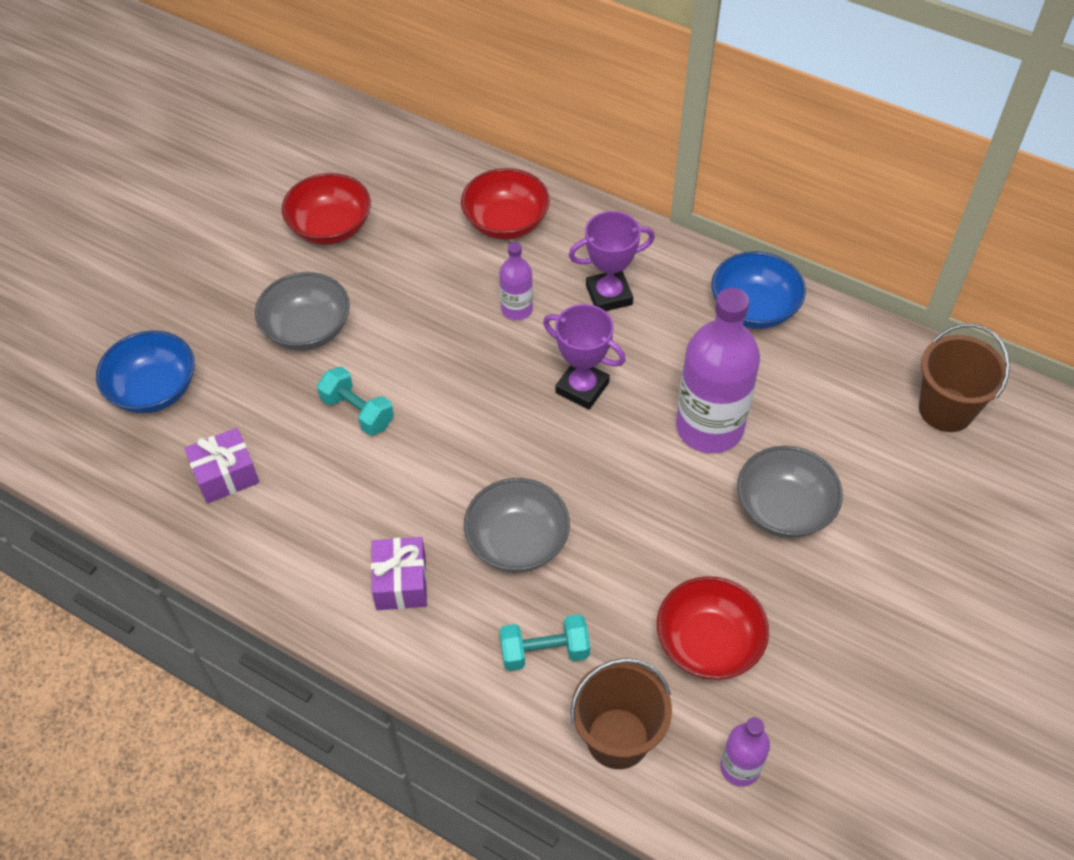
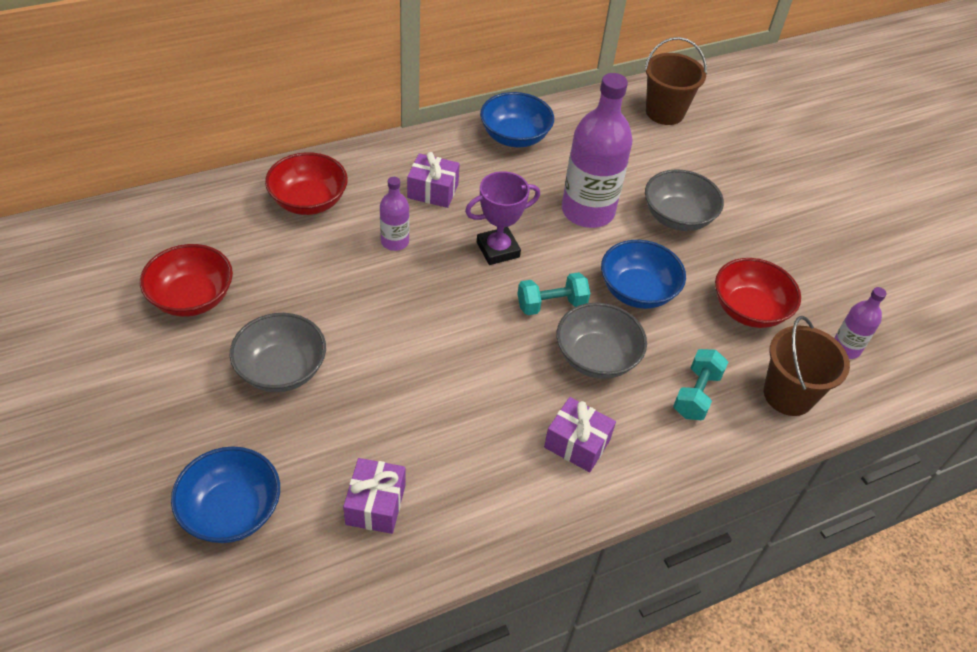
camera: 60 degrees left, 5 degrees down
turquoise dumbbell [317,366,394,436] -> turquoise dumbbell moved to [517,272,590,315]
purple trophy [569,211,655,311] -> purple gift [407,152,460,208]
none -> blue bowl [601,240,686,309]

